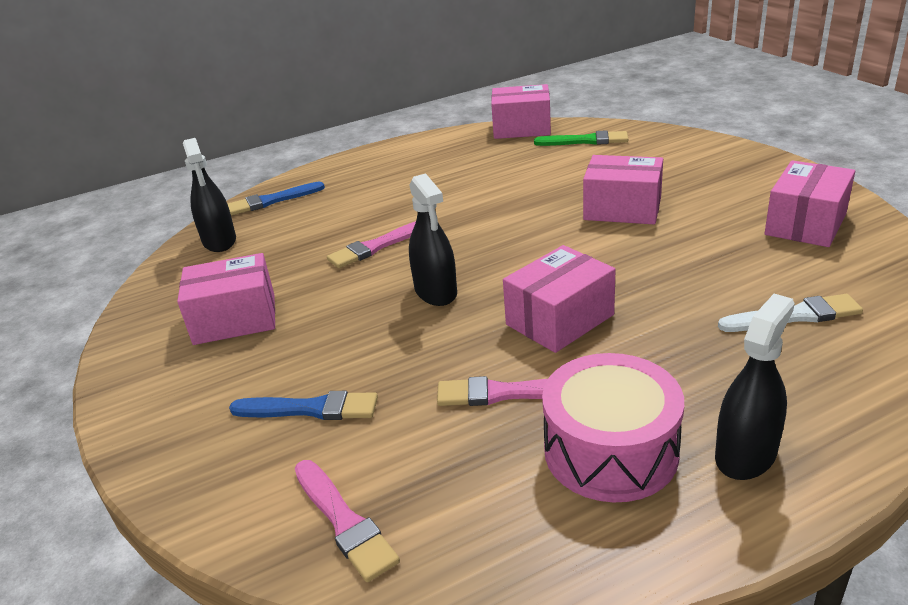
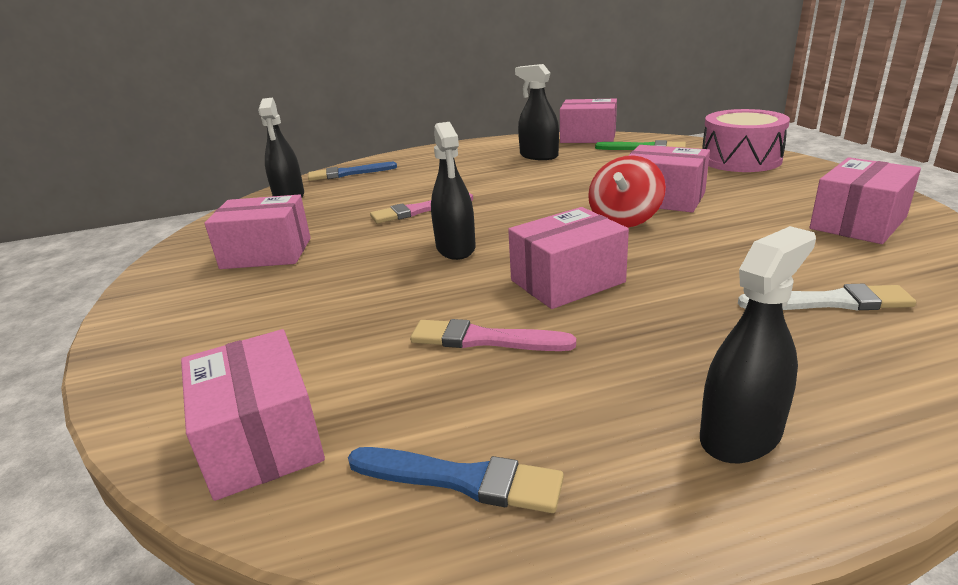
camera: 10 degrees right, 5 degrees down
blue brush [229,391,378,420] -> blue brush moved to [348,447,564,513]
pink brush [295,460,400,582] -> pink box [181,329,325,501]
pink drum [542,353,684,502] -> pink drum moved to [702,109,790,172]
none -> black spray bottle [515,64,559,160]
none -> red spinning top [588,156,666,228]

